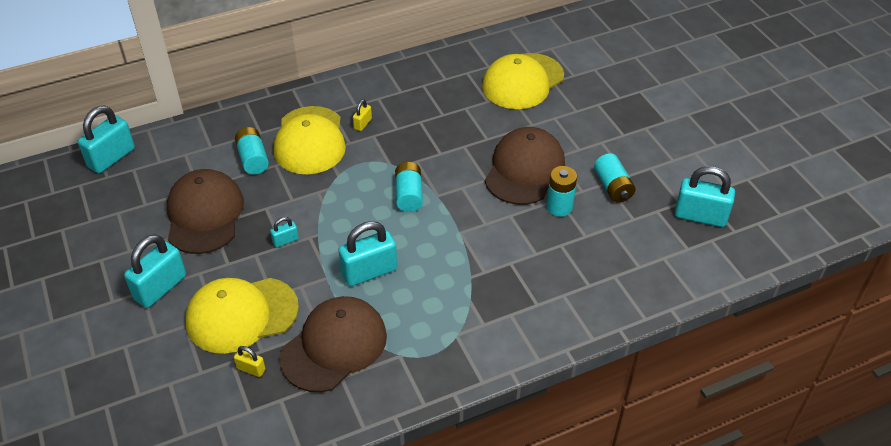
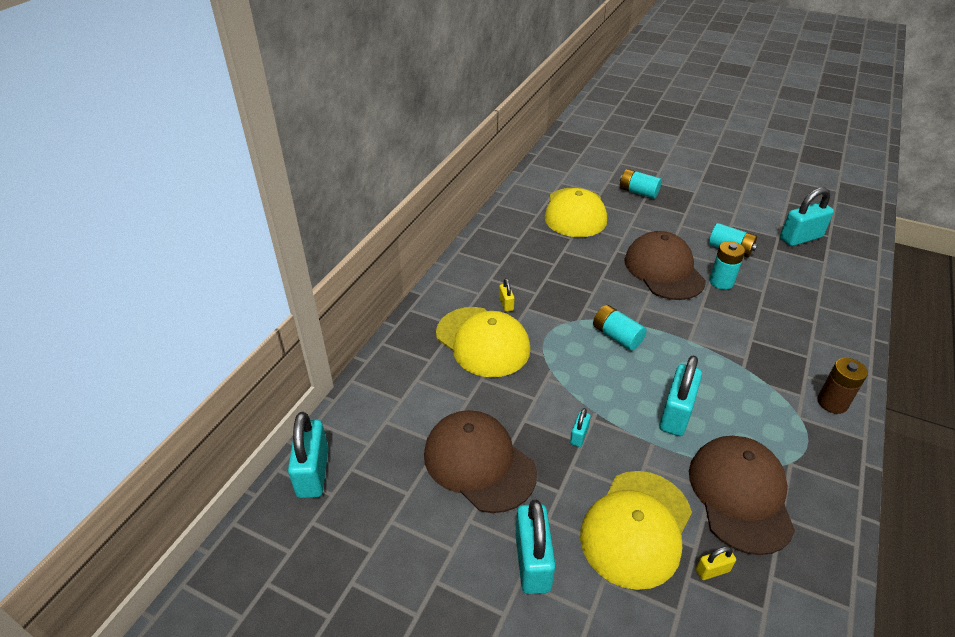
camera: 40 degrees left, 5 degrees down
turquoise battery [235,127,269,174] -> turquoise battery moved to [620,169,662,199]
none -> brown battery [817,358,868,414]

